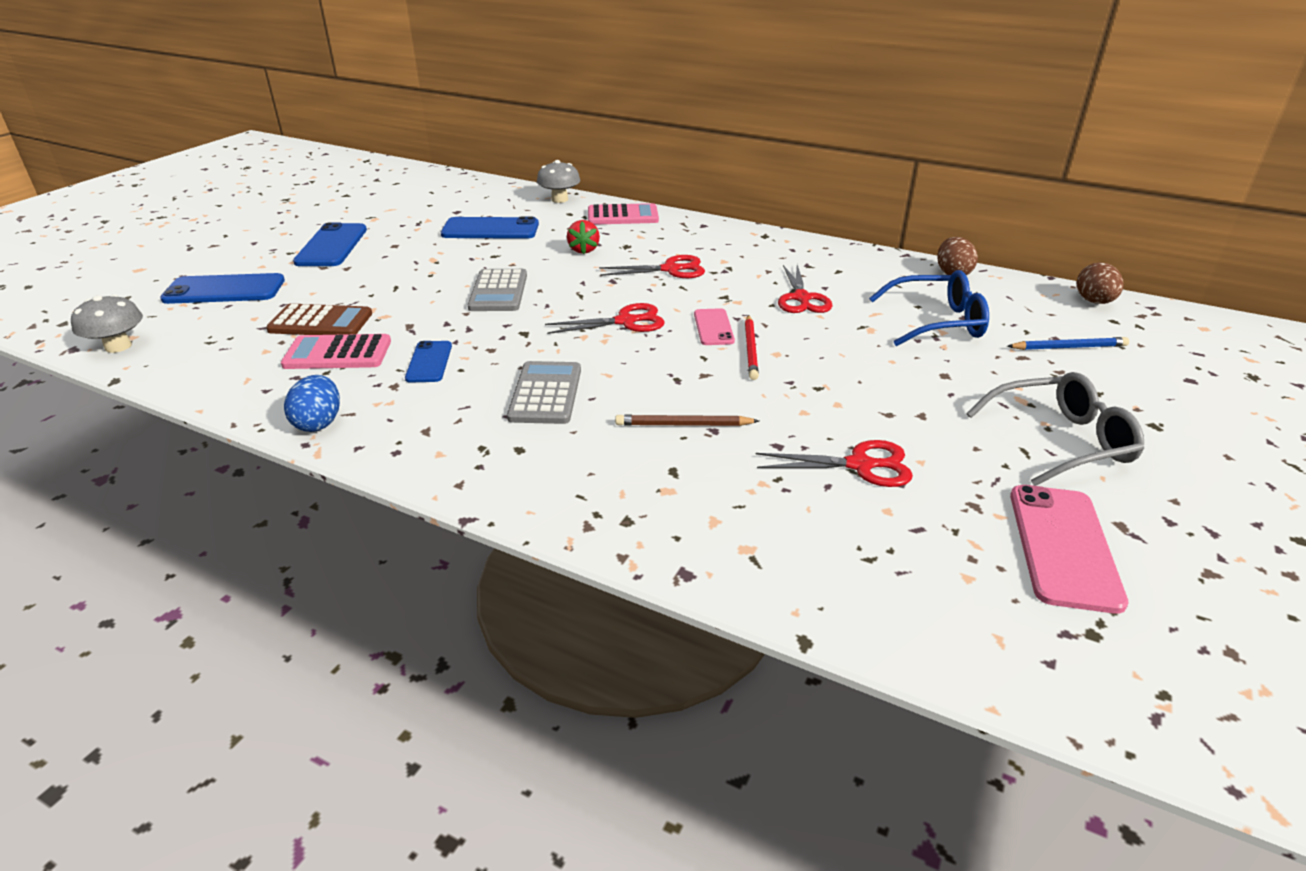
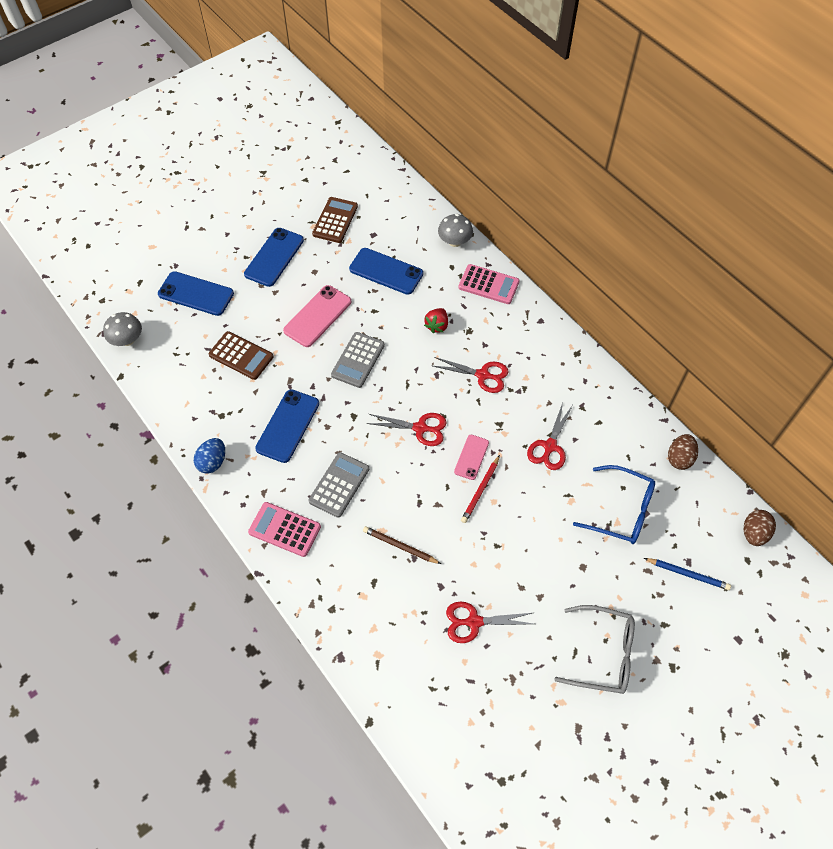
camera: 25 degrees right, 25 degrees up
pink calculator [281,334,391,369] -> pink calculator moved to [248,502,321,557]
blue phone [405,341,452,383] -> blue phone [255,389,319,463], size x1.67
red scissors [756,440,913,487] -> red scissors turned 150 degrees clockwise [446,602,534,643]
pink phone [1010,485,1129,614] -> pink phone moved to [283,285,351,347]
none -> brown calculator [312,197,358,243]

